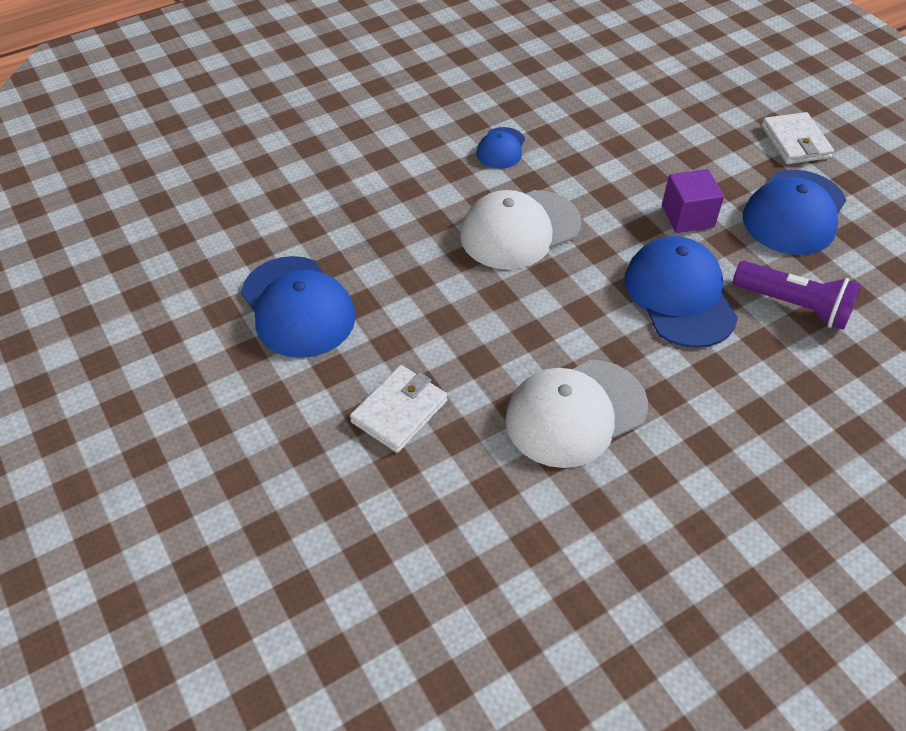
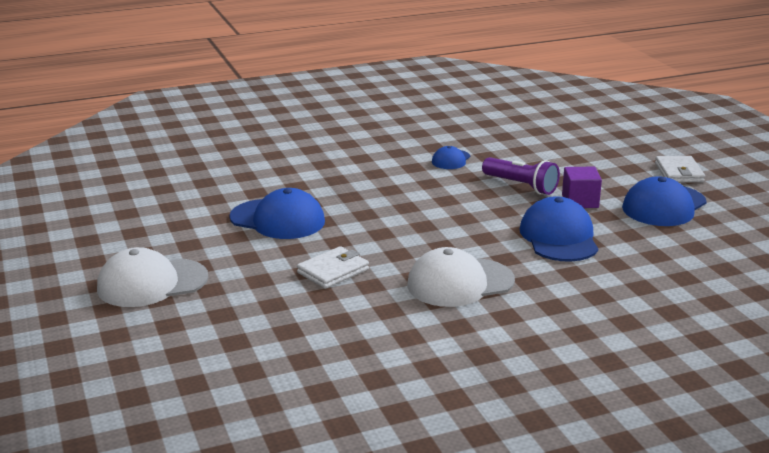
camera: 10 degrees right, 25 degrees down
blue cap [241,256,356,358] -> blue cap turned 45 degrees counterclockwise [229,188,325,239]
white cap [460,190,582,270] -> white cap moved to [97,247,208,307]
purple flashlight [733,261,861,330] -> purple flashlight moved to [482,157,560,195]

